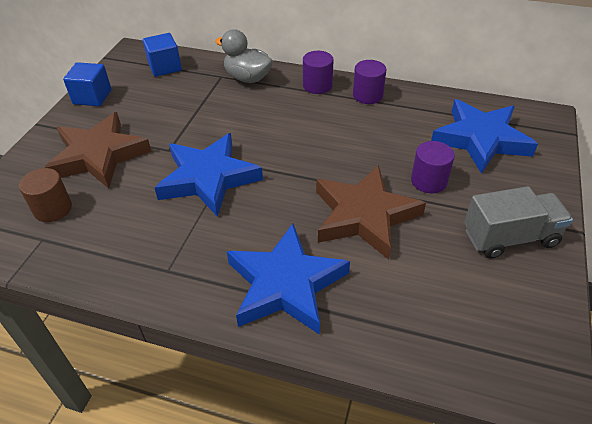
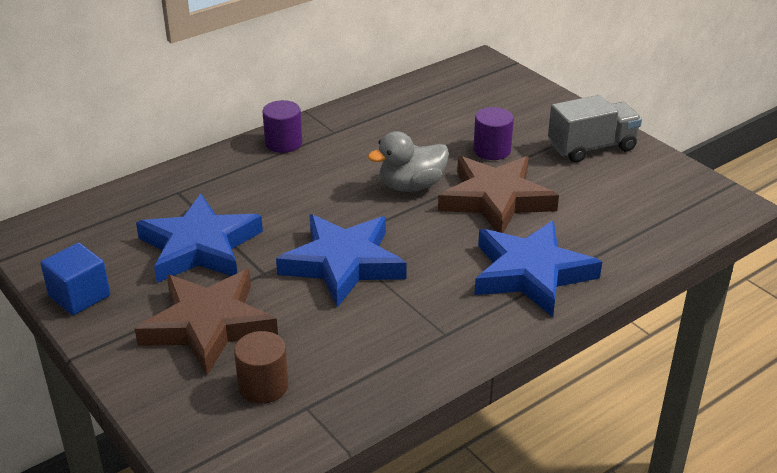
camera: 55 degrees left, 10 degrees down
blue cube [143,33,182,77] -> none
grey duck [215,29,273,83] -> grey duck moved to [368,131,449,192]
purple cylinder [353,60,386,104] -> none
blue star [431,99,538,174] -> blue star moved to [136,194,263,283]
grey truck [464,186,573,259] -> grey truck turned 45 degrees clockwise [548,95,642,163]

